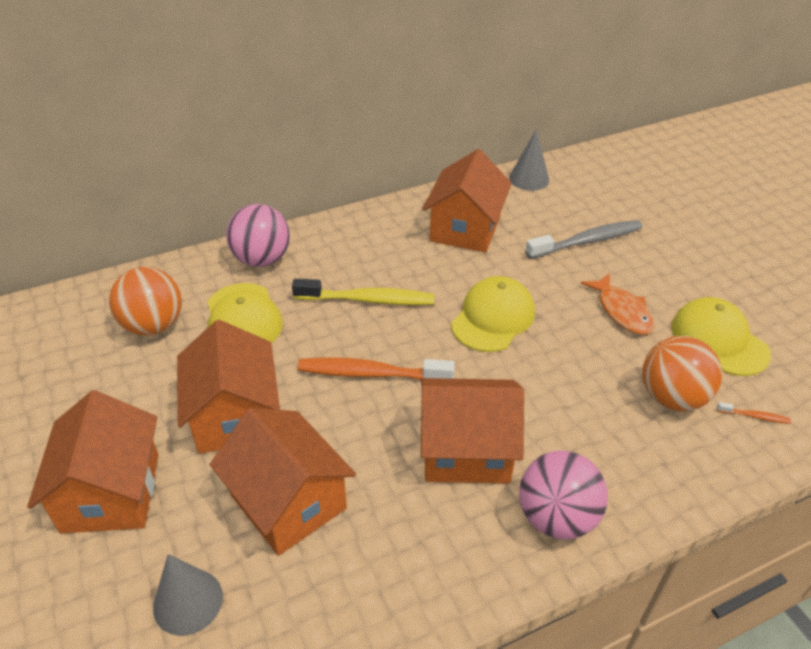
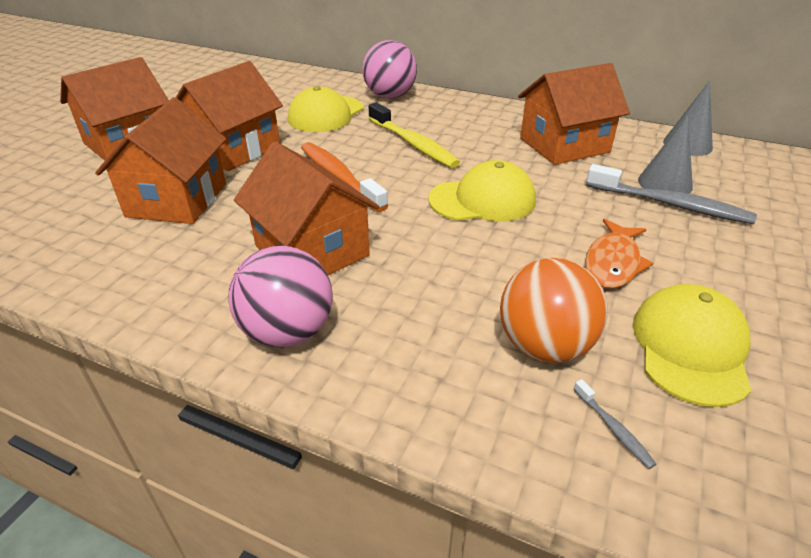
camera: 50 degrees right, 5 degrees down
orange ball [109,267,182,336] -> none
grey cone [153,554,223,636] -> grey cone moved to [638,115,693,194]
orange toothbrush [717,402,791,424] -> grey toothbrush [573,379,656,469]

